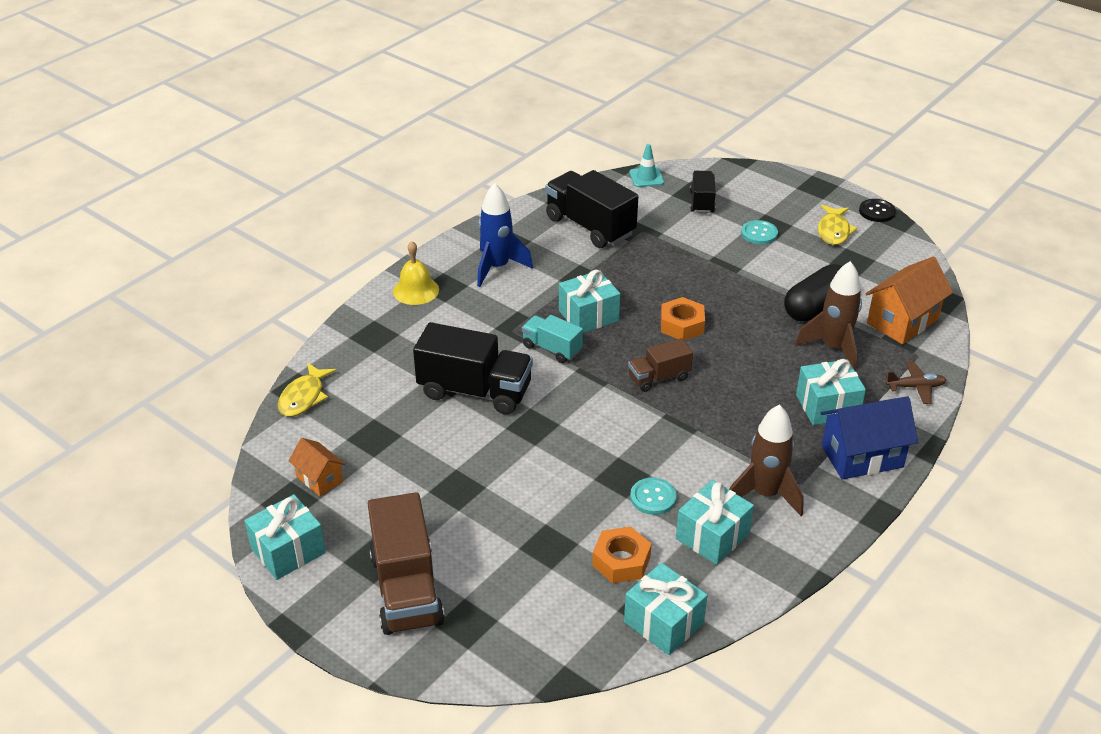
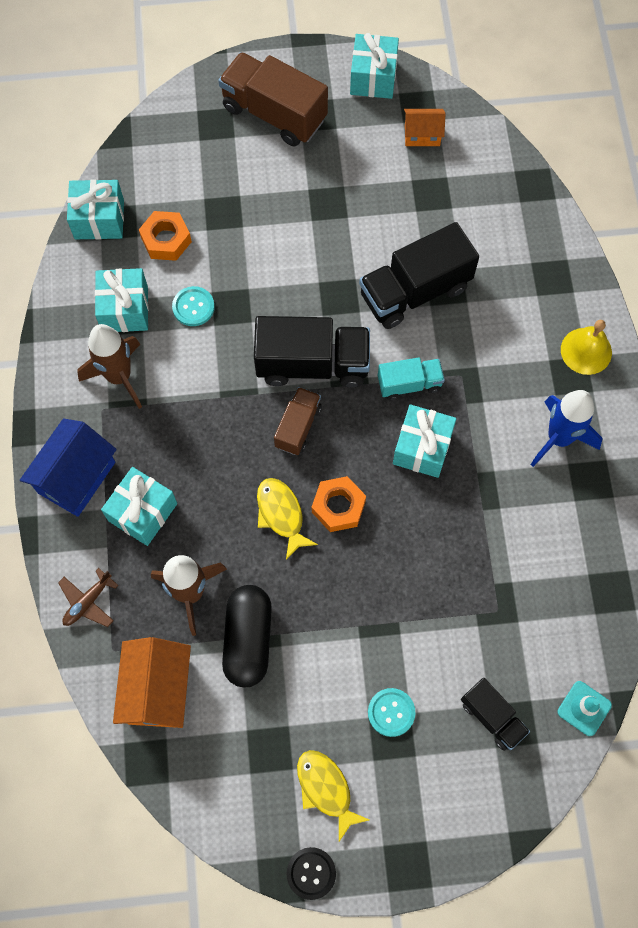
camera: 135 degrees right, 30 degrees up
yellow fish [278,362,336,417] -> yellow fish moved to [257,478,318,559]
black truck [545,170,638,248] -> black truck moved to [254,316,370,388]

